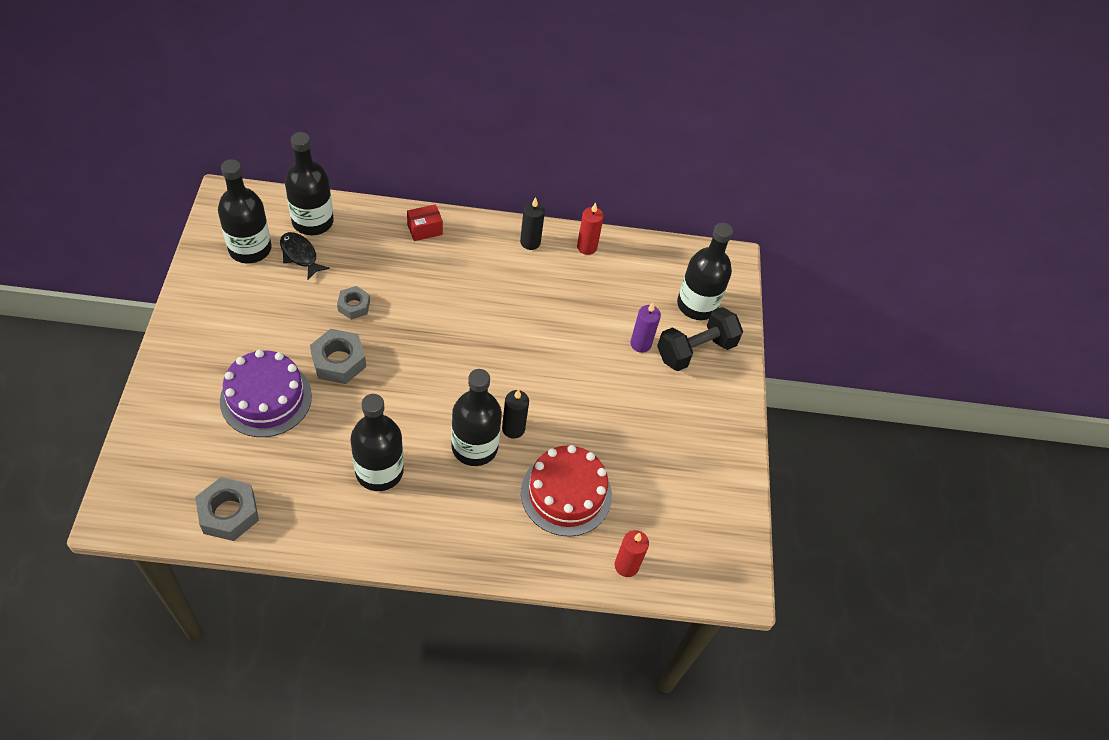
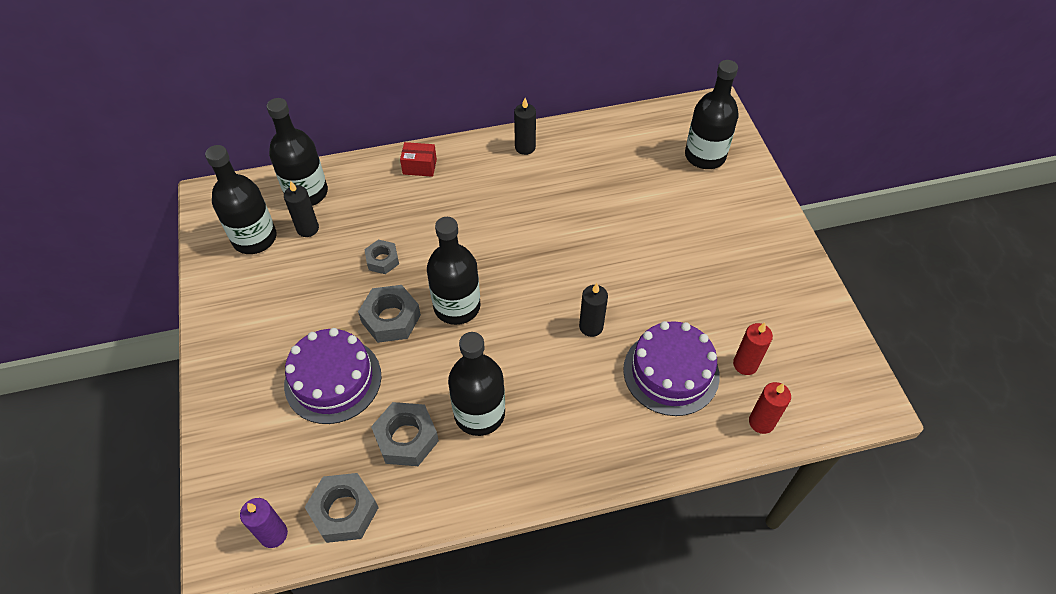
camera: 10 degrees left, 0 degrees up
black fish [280,232,330,280] -> black candle [284,181,319,237]
red box [407,204,443,241] -> red box turned 45 degrees clockwise [400,142,437,177]
black bottle [451,369,502,466] -> black bottle moved to [427,217,481,325]
red cake [521,445,612,537] -> purple cake [623,321,720,416]
red candle [577,203,604,255] -> red candle moved to [733,323,773,375]
purple candle [630,303,661,353] -> purple candle moved to [240,498,288,548]
black dumbbell [657,307,743,371] -> none
none -> grey nut [371,402,439,466]

